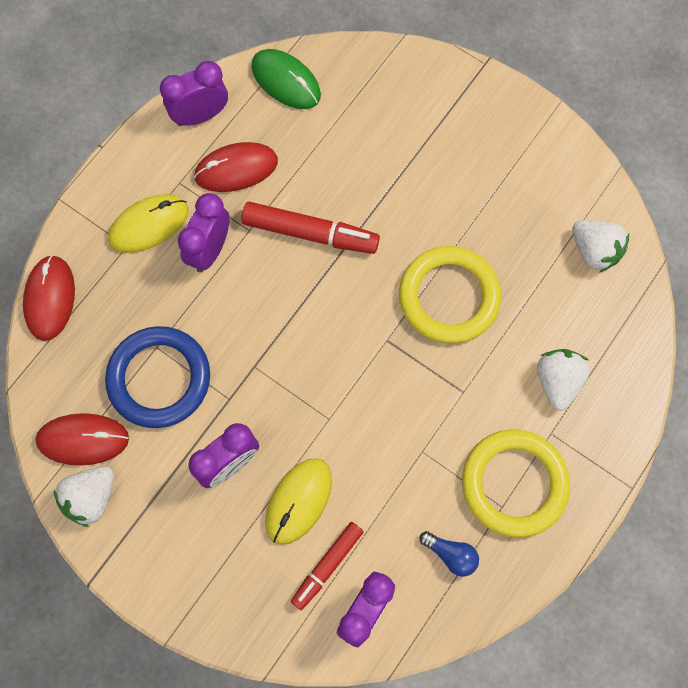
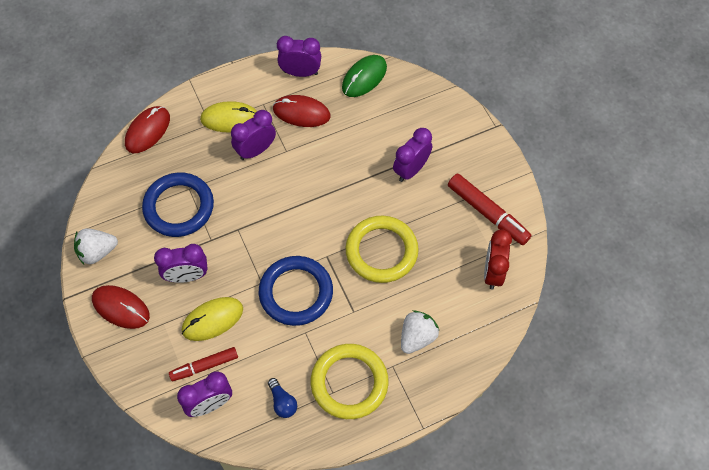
camera: 30 degrees right, 10 degrees down
red mouse [36,413,129,466] -> red mouse moved to [92,285,150,329]
red marker [241,202,380,254] -> red marker moved to [448,174,532,245]
green mouse [251,49,321,109] -> green mouse turned 60 degrees clockwise [342,55,387,97]
white strawberry [572,220,629,273] -> red clock [484,230,512,290]
none -> blue ring [259,256,333,326]
none -> purple clock [393,128,432,182]

